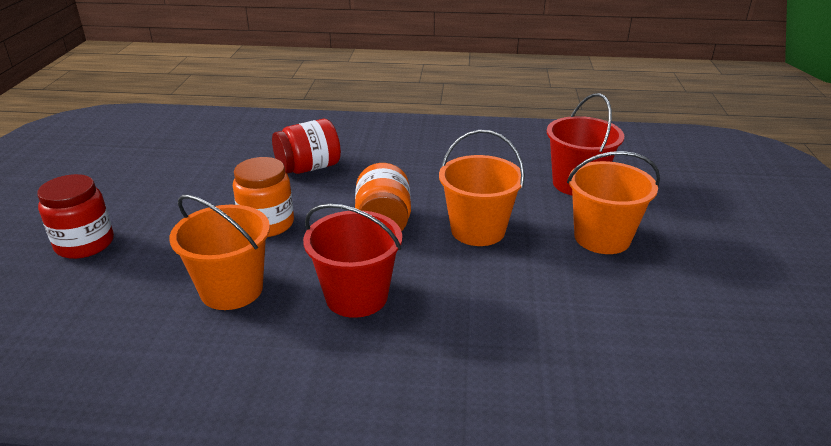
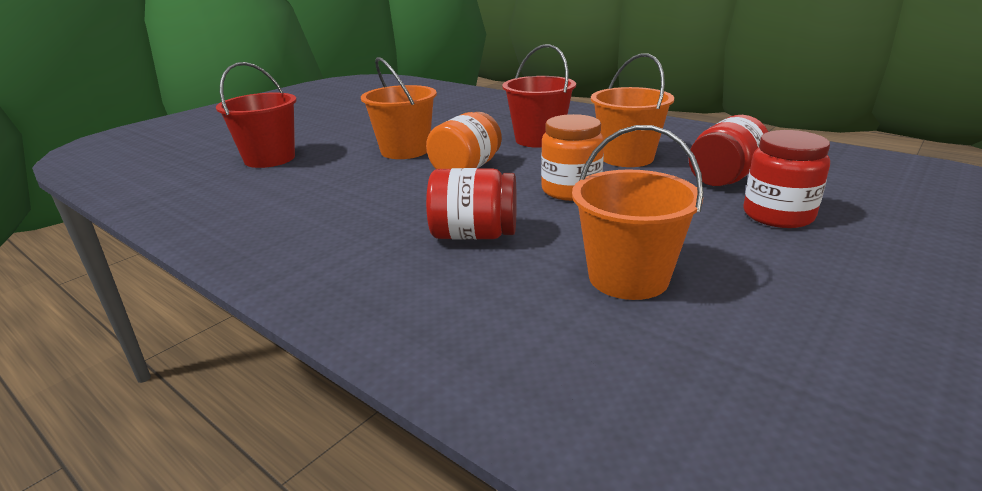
camera: 145 degrees left, 5 degrees down
orange bucket [567,151,660,254] -> orange bucket moved to [572,125,704,300]
none -> red jar [689,115,768,186]

